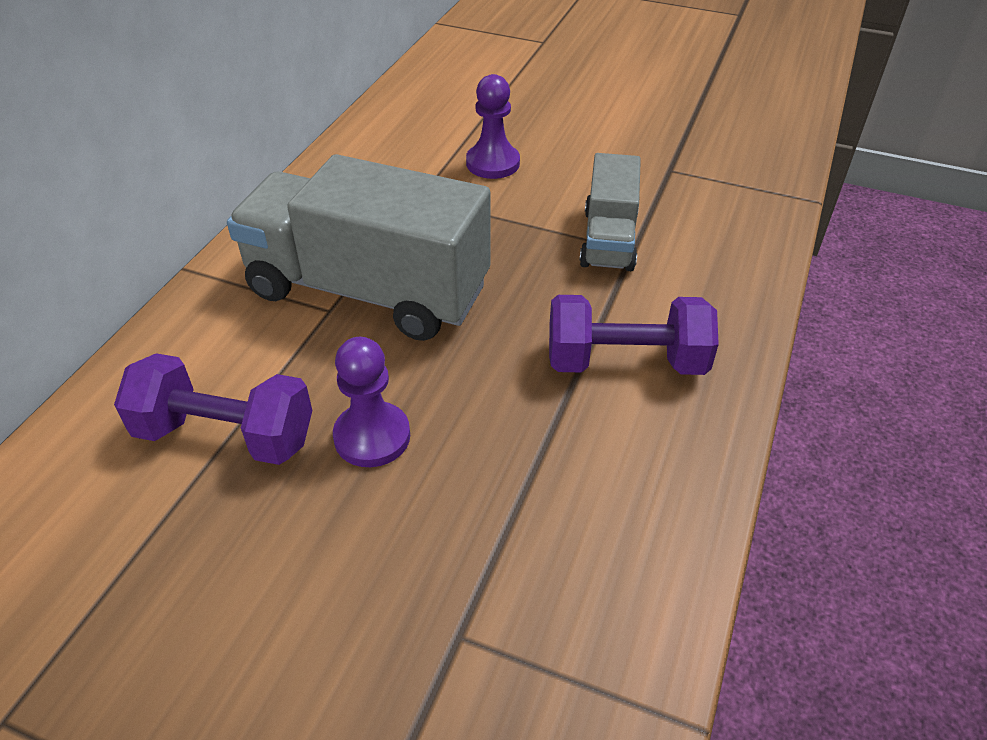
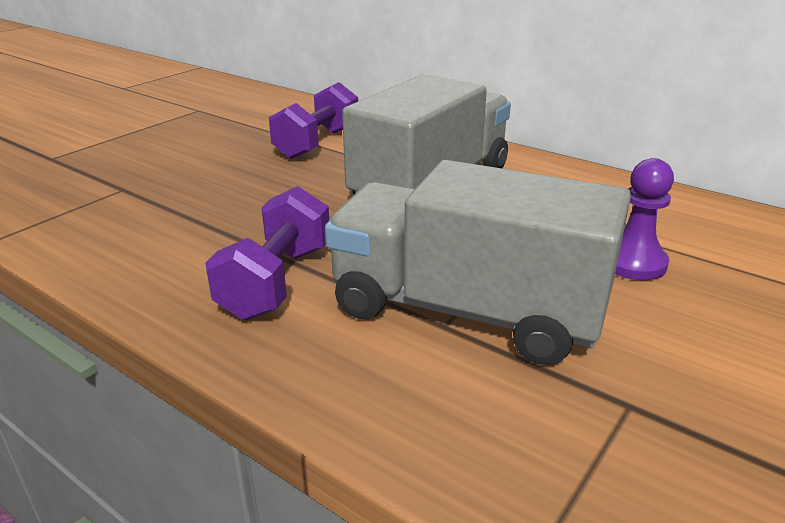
camera: 105 degrees right, 15 degrees down
purple pawn [333,337,410,467] -> none
grey truck [579,153,641,271] -> grey truck [325,160,631,365], size x1.84

